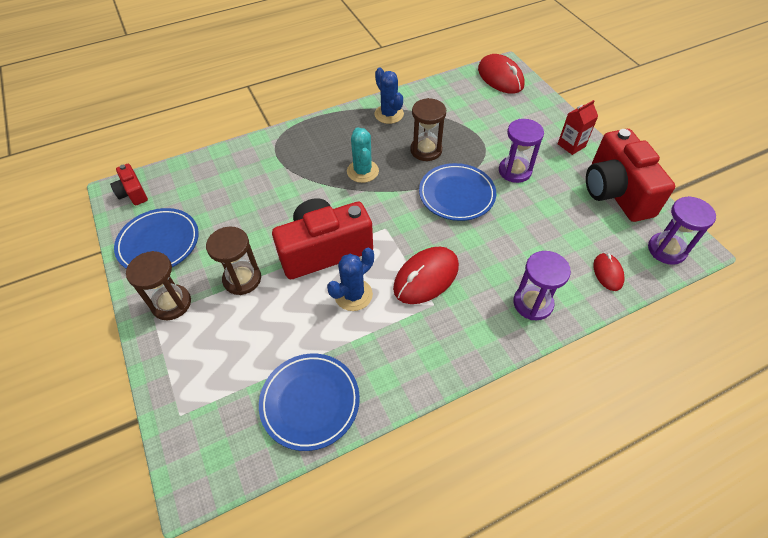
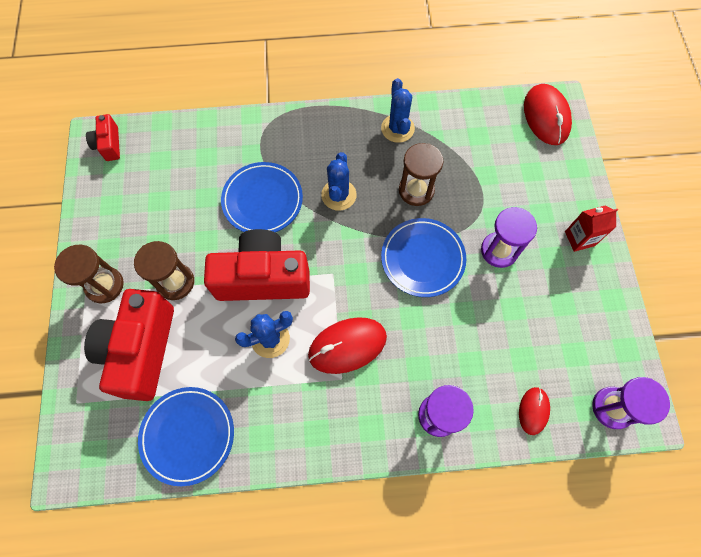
camera: 20 degrees right, 15 degrees up
blue plate [114,208,199,269] -> blue plate moved to [221,162,303,232]
turquoise cactus [347,127,379,183] -> blue cactus [321,152,357,211]
red camera [586,129,675,222] -> red camera moved to [84,289,174,401]

